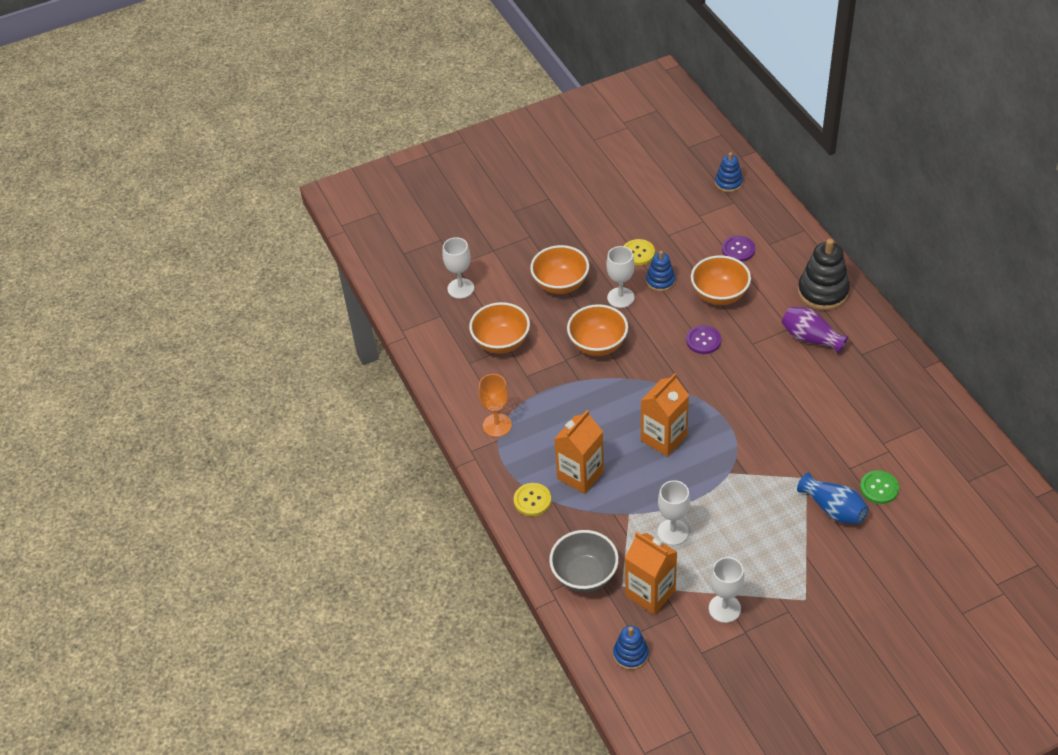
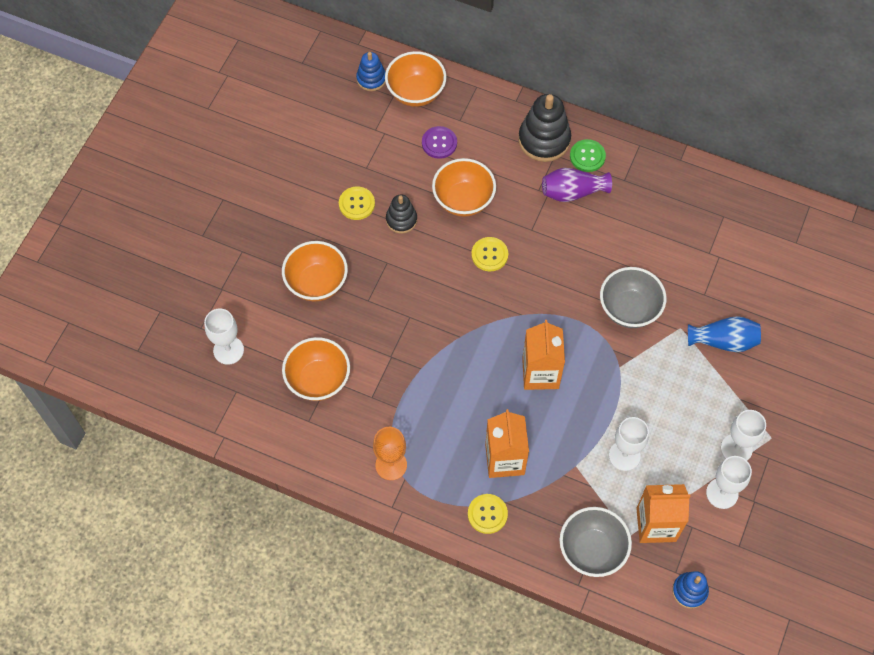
camera: 45 degrees left, 15 degrees up
orange bowl [567,304,628,356] -> orange bowl moved to [385,51,447,107]
white goblet [606,246,635,308] -> white goblet moved to [721,410,766,461]
blue stacking toy [646,251,675,292] -> black stacking toy [386,194,417,234]
purple button [686,325,721,354] -> yellow button [471,237,508,272]
green button [860,470,899,504] -> green button moved to [570,139,606,172]
none -> grey bowl [600,267,667,328]

